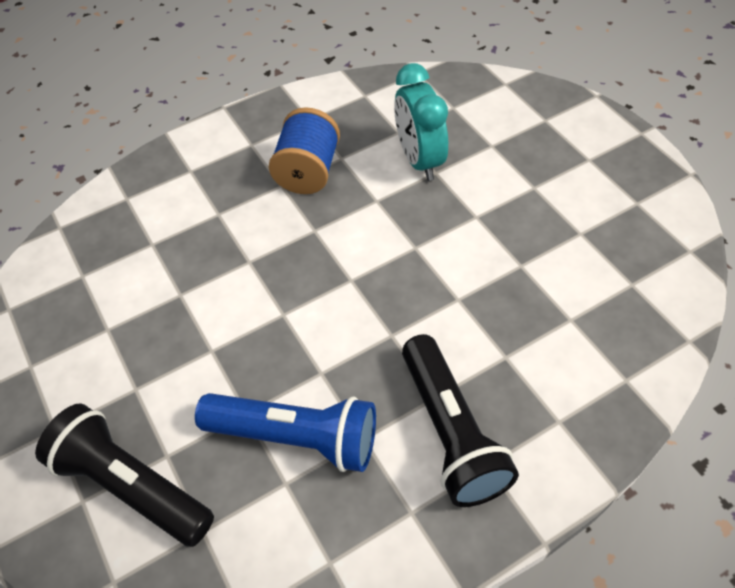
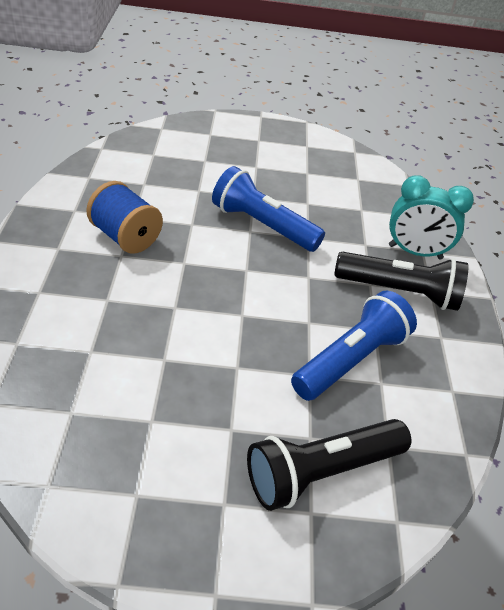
camera: 65 degrees left, 10 degrees down
turquoise clock [394,63,448,181] -> turquoise clock moved to [389,175,474,260]
none -> blue flashlight [212,166,325,252]

